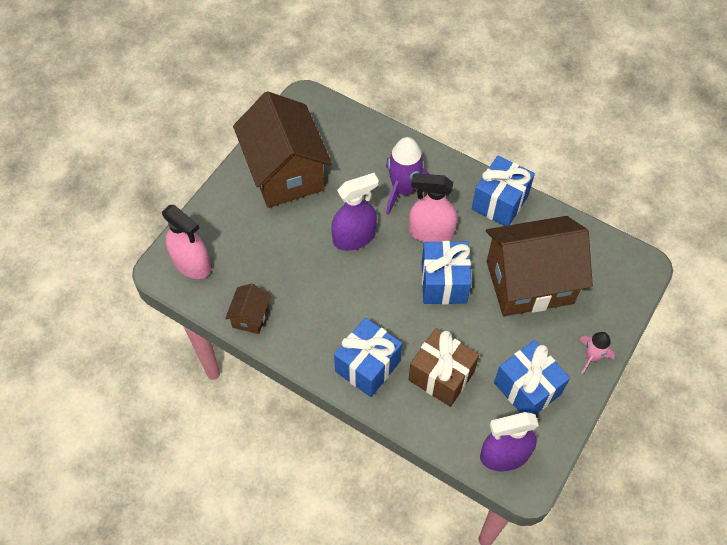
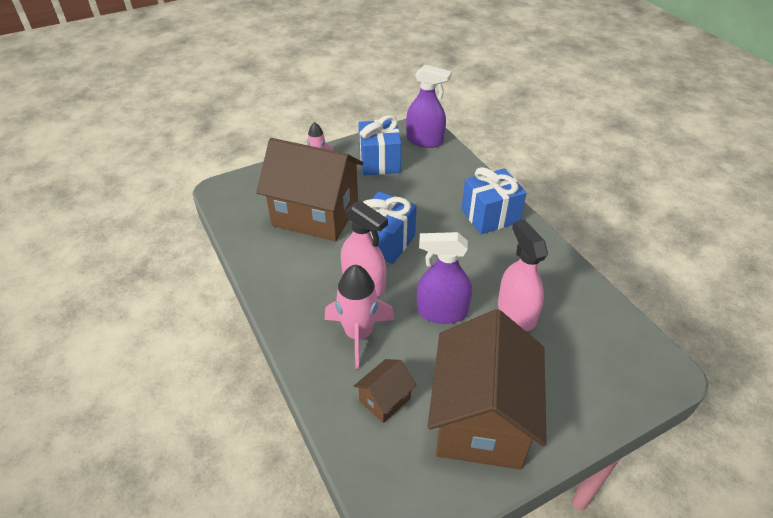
camera: 150 degrees left, 15 degrees down
pink spray bottle [162,205,211,279] -> pink spray bottle moved to [498,219,548,331]
brown house [225,284,271,334] -> brown house moved to [354,359,417,423]
purple rocket [386,137,430,215] -> pink rocket [325,265,395,369]
brown gift [408,328,479,407] -> none
blue gift [472,156,535,226] -> none

